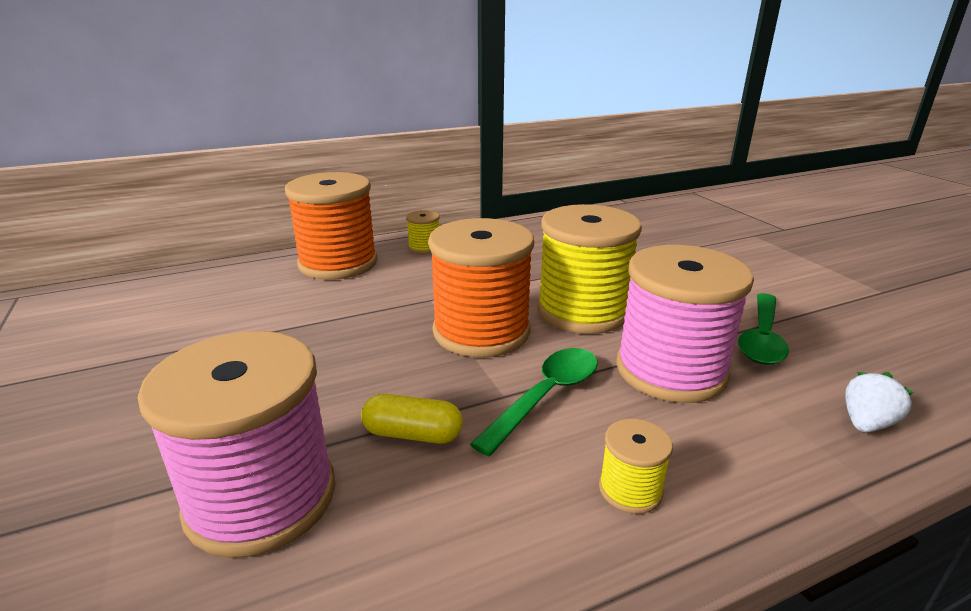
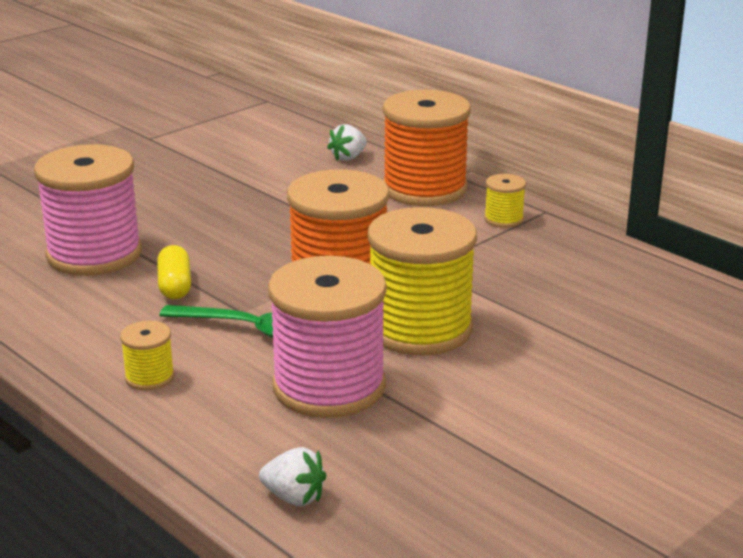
camera: 70 degrees right, 0 degrees up
green spoon [738,293,789,365] -> none
none -> white strawberry [327,124,367,161]

